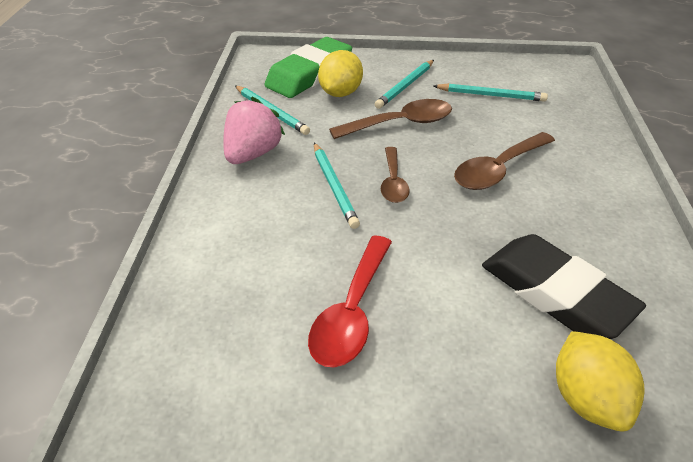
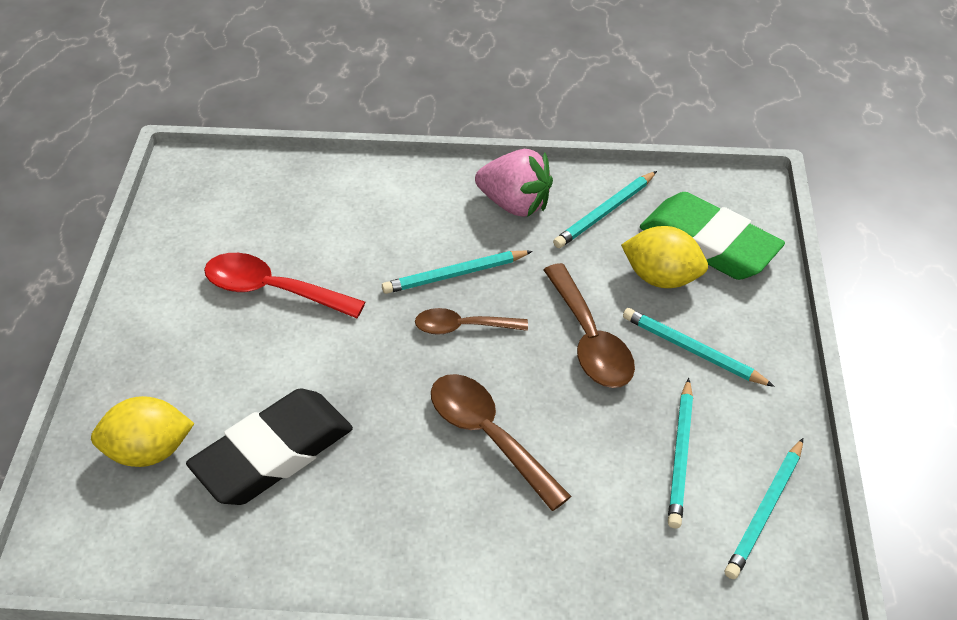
camera: 90 degrees right, 5 degrees up
none -> turquoise pencil [725,438,803,579]

